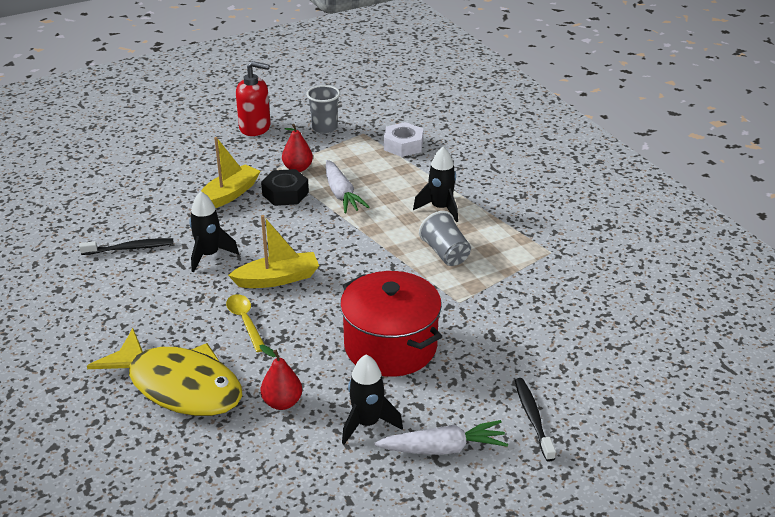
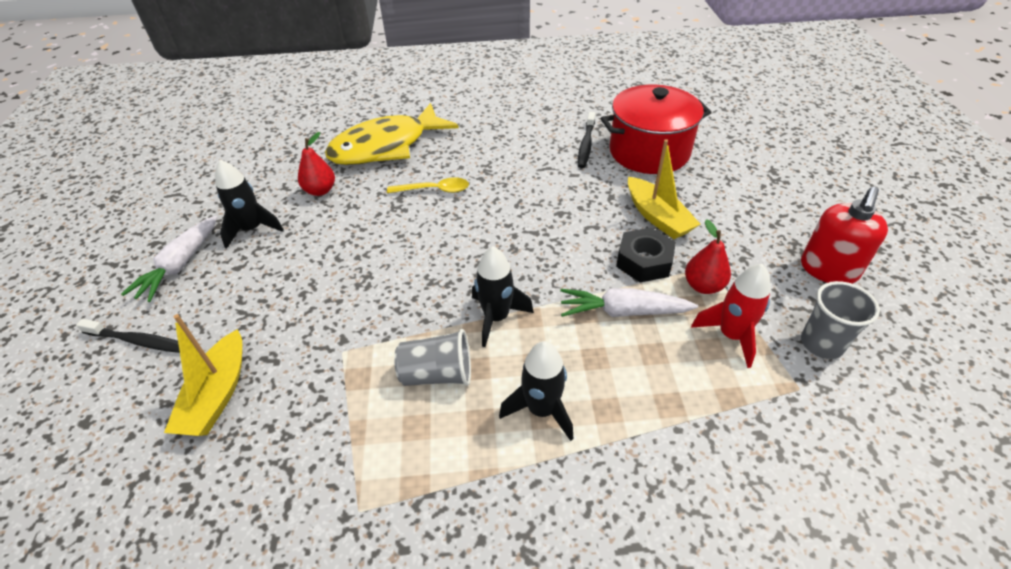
camera: 115 degrees right, 10 degrees up
black rocket [189,192,239,272] -> black rocket moved to [472,247,534,347]
yellow boat [228,215,319,288] -> yellow boat moved to [164,314,242,436]
red pot [340,271,442,377] -> red pot moved to [601,85,712,174]
white nut [384,122,423,157] -> none
none -> red rocket [691,264,771,368]

